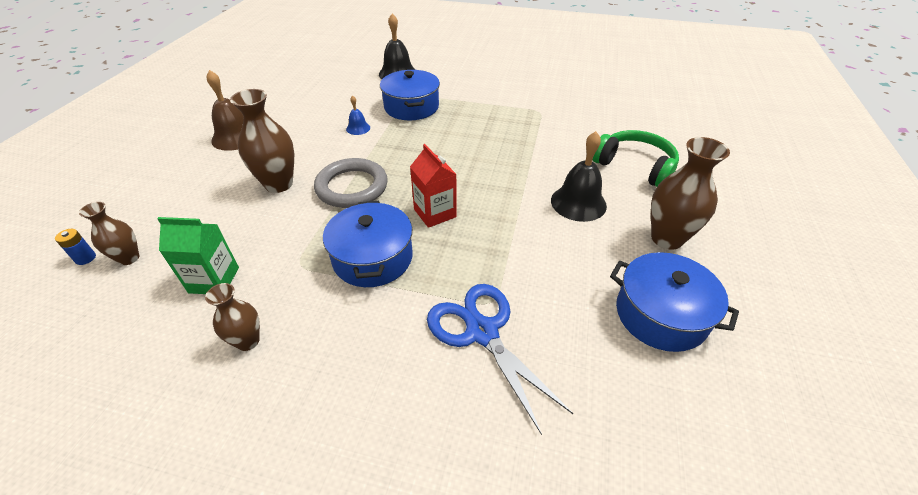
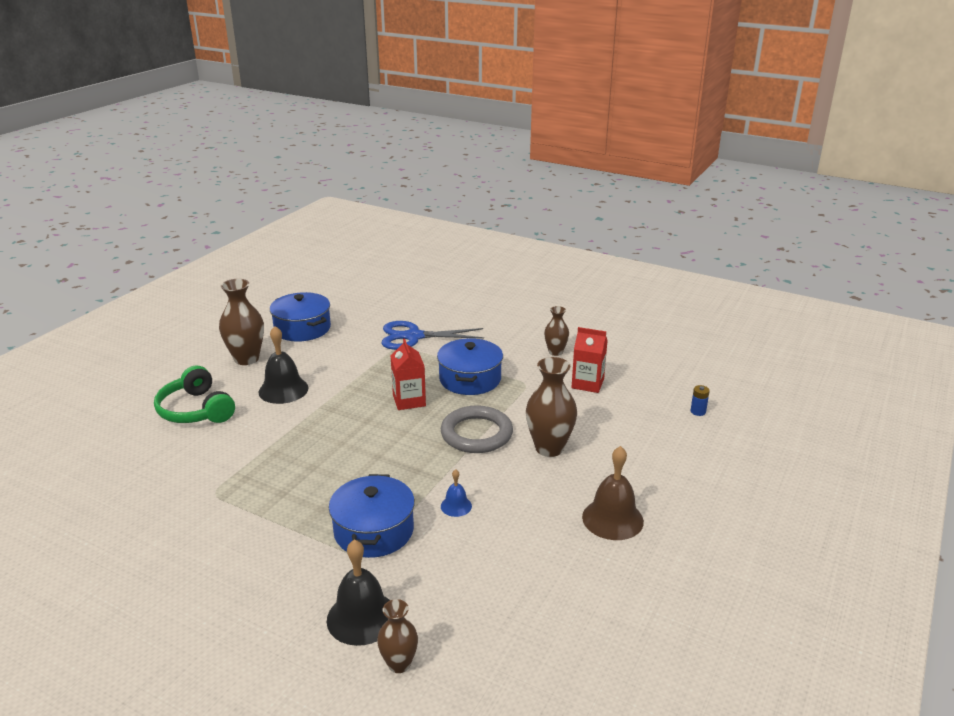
camera: 165 degrees left, 15 degrees down
brown vase [79,202,140,265] -> brown vase moved to [377,599,418,673]
green carton [157,217,239,294] -> red carton [571,327,608,393]
blue scissors [427,284,574,435] -> blue scissors turned 105 degrees clockwise [382,321,484,350]

